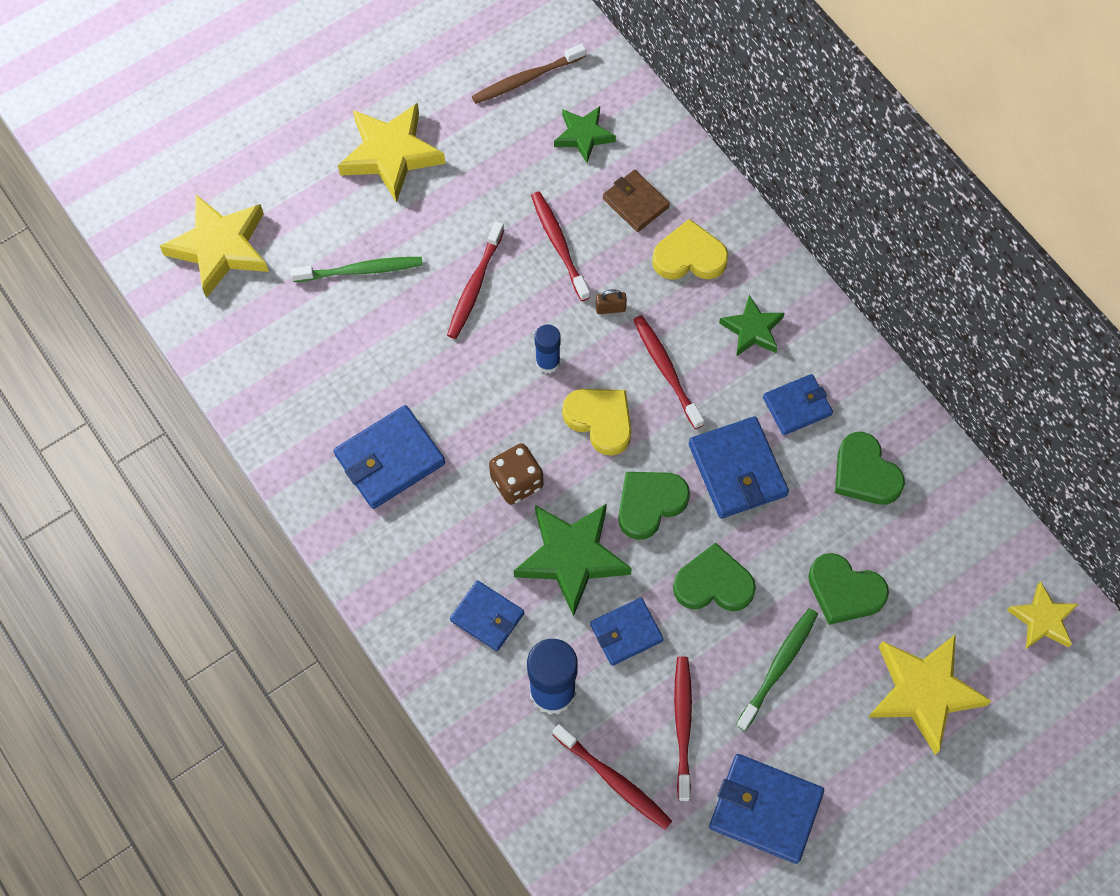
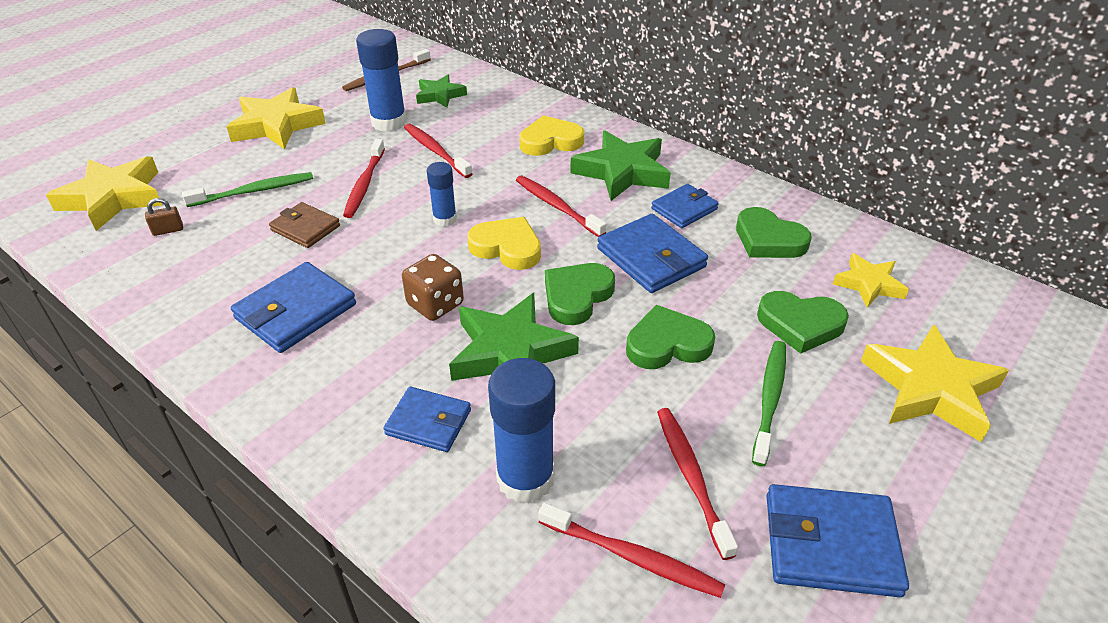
camera: 15 degrees left, 25 degrees down
blue wallet [590,598,664,666] -> none
brown padlock [596,289,627,314] -> brown padlock moved to [145,198,183,236]
brown wallet [603,170,670,232] -> brown wallet moved to [269,202,340,248]
green star [719,295,784,356] -> green star [570,130,671,201], size x1.70
yellow star [1007,581,1079,649] -> yellow star moved to [833,253,909,308]
none -> blue glue stick [356,29,407,132]

